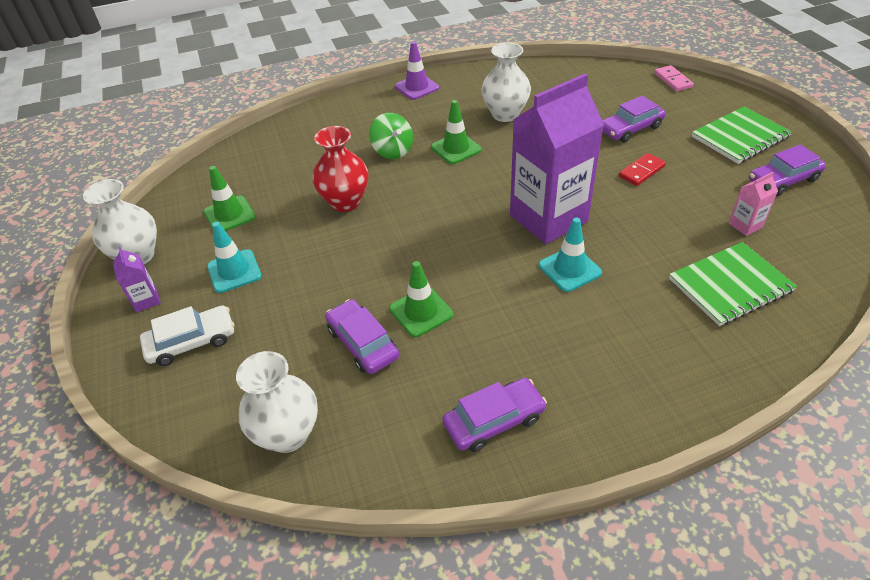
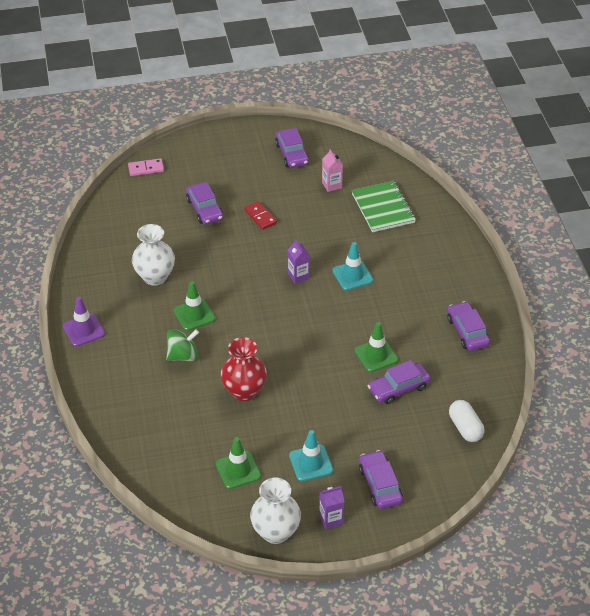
camera: 85 degrees left, 0 degrees up
white car [140,305,234,366] -> purple car [359,450,403,509]
white vase [236,351,318,453] -> white capsule [449,400,484,442]
purple carton [510,73,604,244] -> purple carton [288,239,310,284], size x0.40
green notebook [692,107,792,164] -> none

